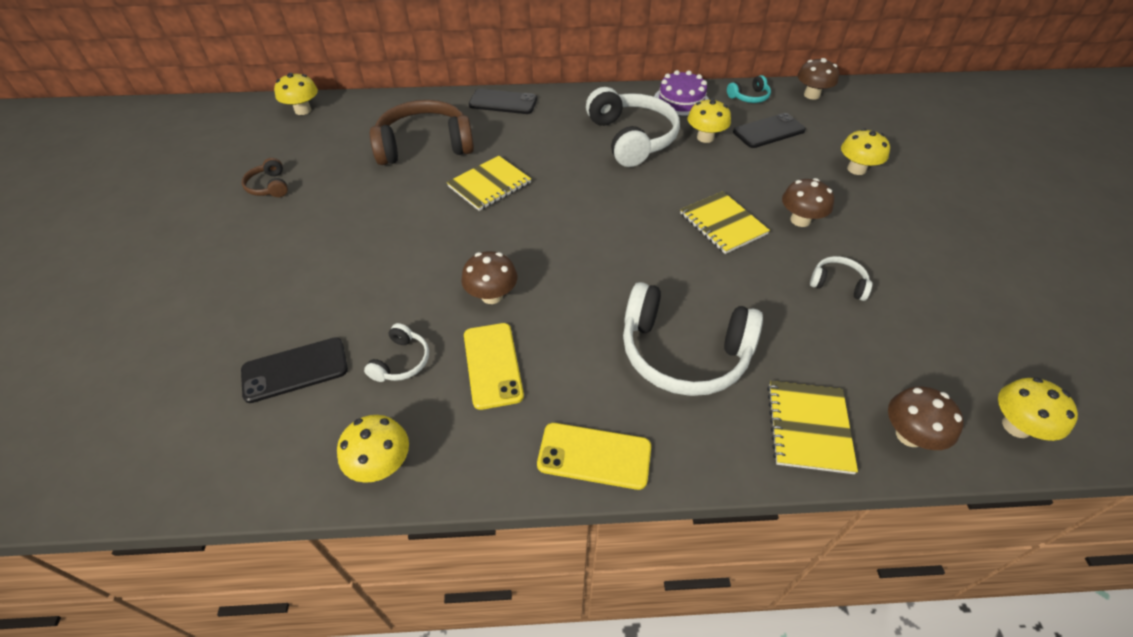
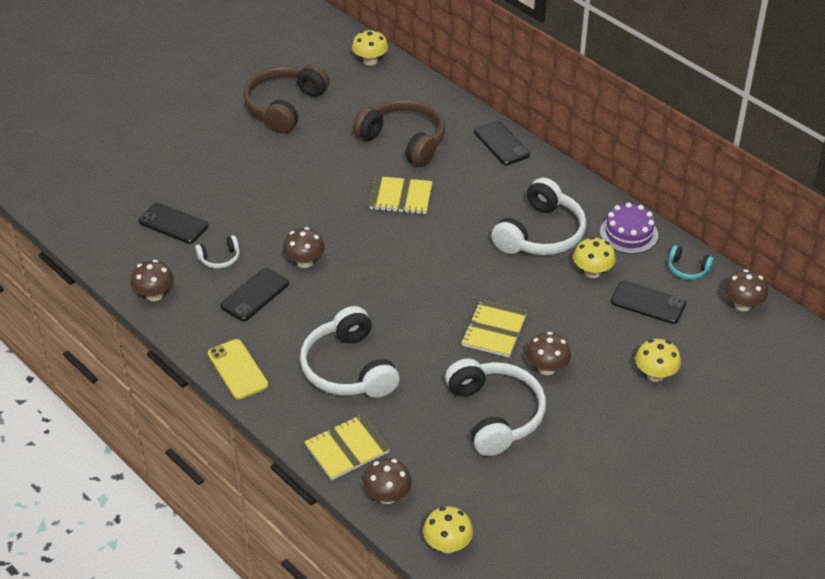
camera: 50 degrees right, 5 degrees down
brown headphones [242,158,288,197] -> brown headphones [244,64,330,133], size x2.18
yellow mushroom [337,415,409,483] -> brown mushroom [130,260,174,301]
yellow phone [464,323,524,410] -> black phone [220,268,289,321]
white headphones [810,256,872,301] -> white headphones [445,358,546,456], size x2.18

